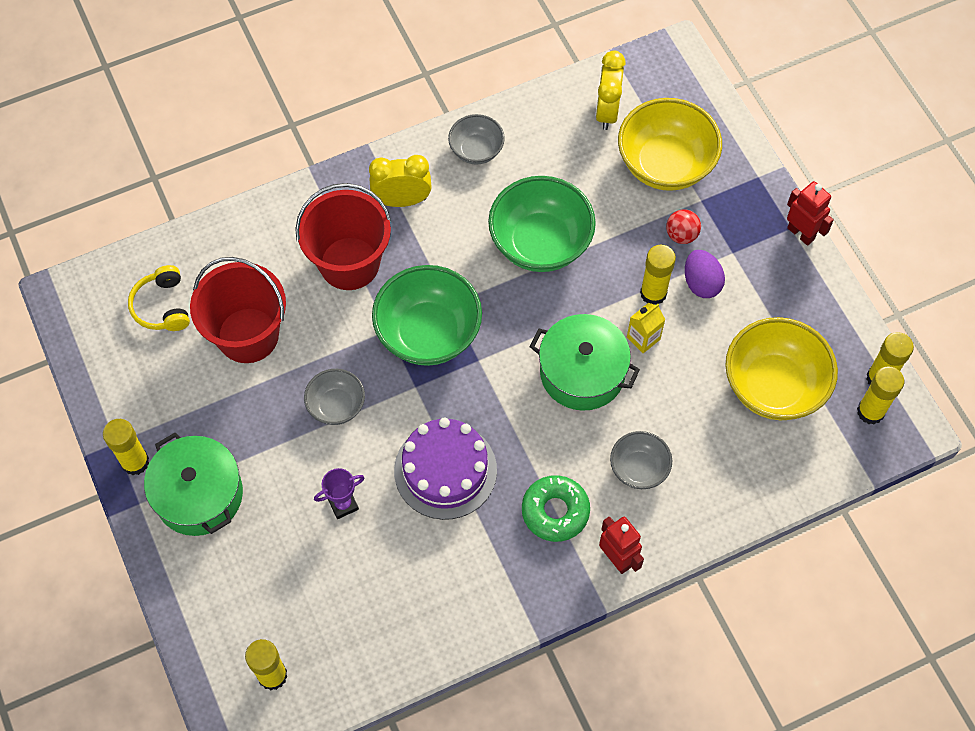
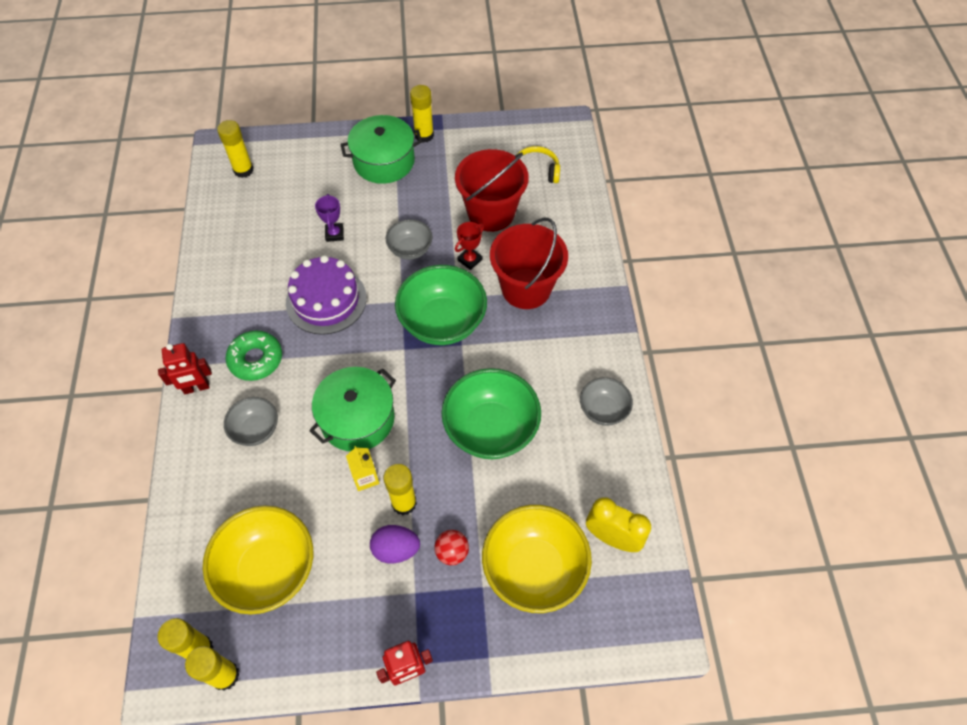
camera: 110 degrees right, 5 degrees down
yellow clock [369,155,432,207] -> none
none -> red trophy [455,222,484,270]

